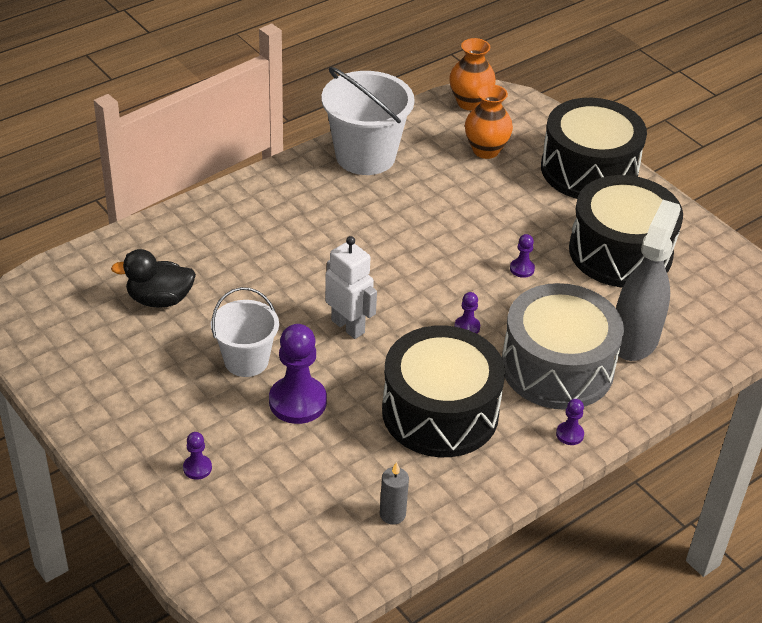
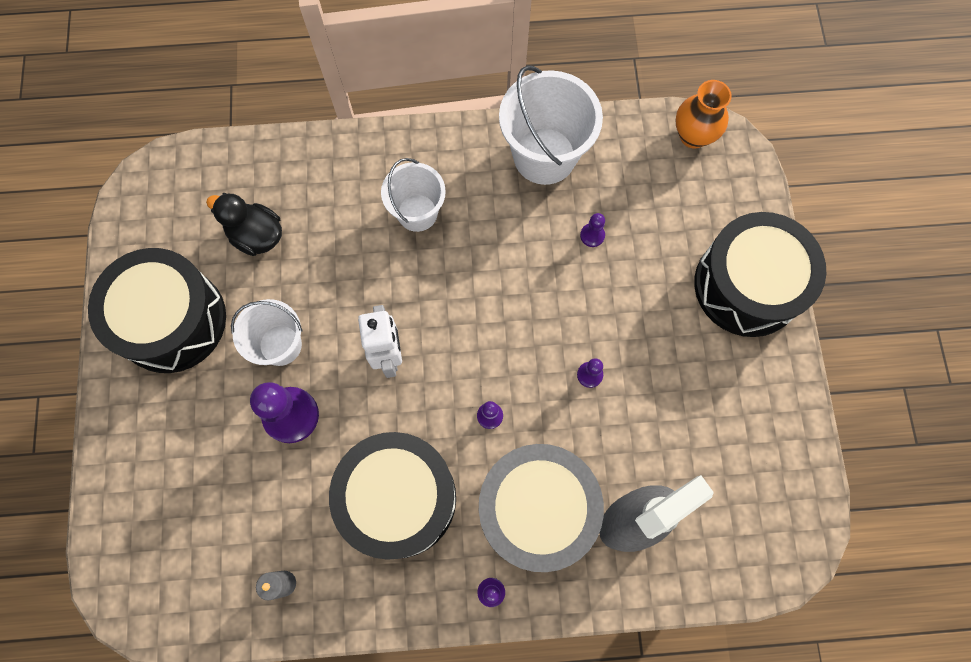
camera: 35 degrees right, 30 degrees up
purple pawn [183,432,212,480] -> purple pawn moved to [580,213,605,247]
orange vase [465,84,513,159] -> none
black drum [569,175,683,287] -> black drum moved to [88,248,226,373]
none -> white bucket [381,158,446,232]

